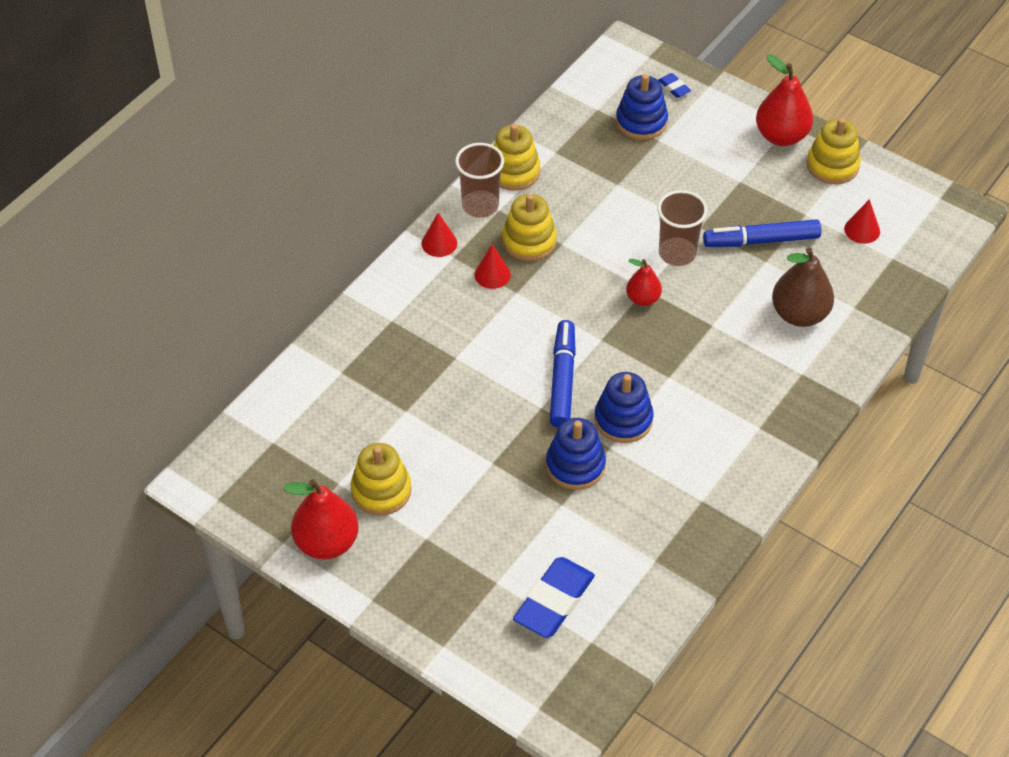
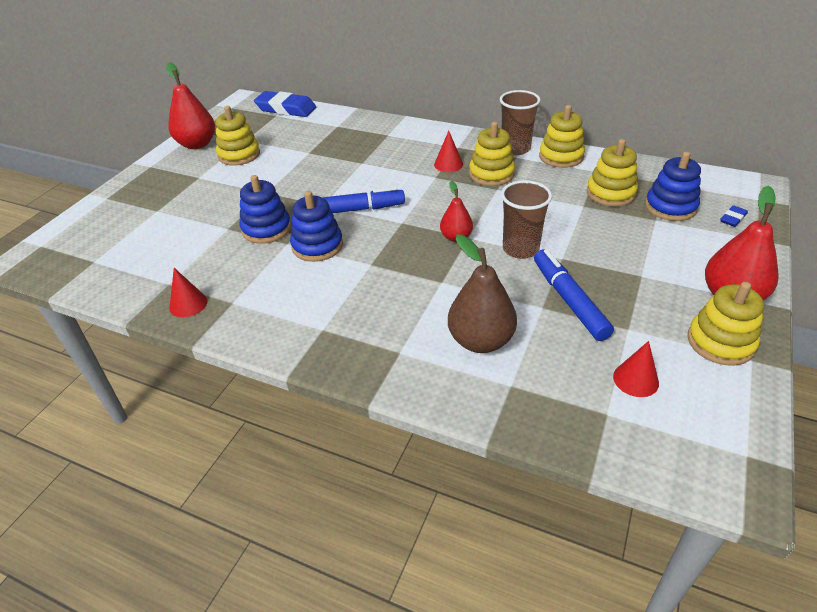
camera: 80 degrees right, 10 degrees down
red cone [422,213,457,257] -> red cone moved to [169,268,207,317]
blue eraser [513,557,595,638] -> blue eraser moved to [254,91,316,117]
none -> yellow stacking toy [587,139,638,207]

